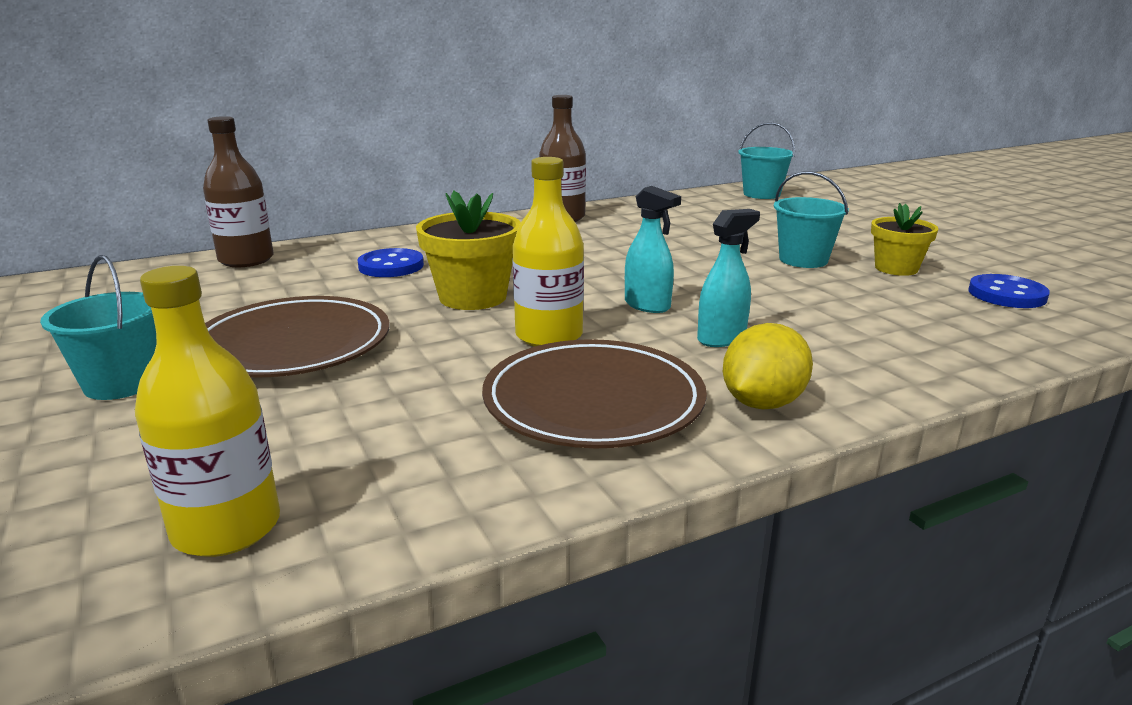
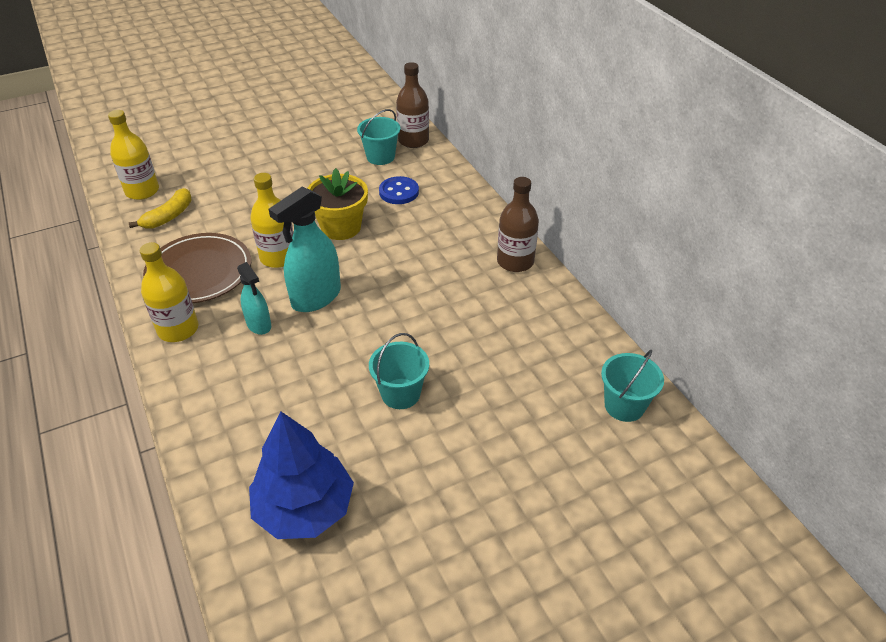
camera: 90 degrees right, 20 degrees up
turquoise bucket [40,255,157,400] -> turquoise bucket moved to [357,109,400,165]
brown plate [205,296,390,377] -> none
turquoise spray bottle [625,186,681,313] -> turquoise spray bottle [269,187,341,312], size x1.71
yellow lemon [723,323,813,410] -> yellow bottle [140,242,198,342]
yellow flower pot [871,203,938,276] -> none
blue button [968,274,1050,308] -> blue tree [249,412,354,539]
none -> yellow banana [129,188,192,229]

